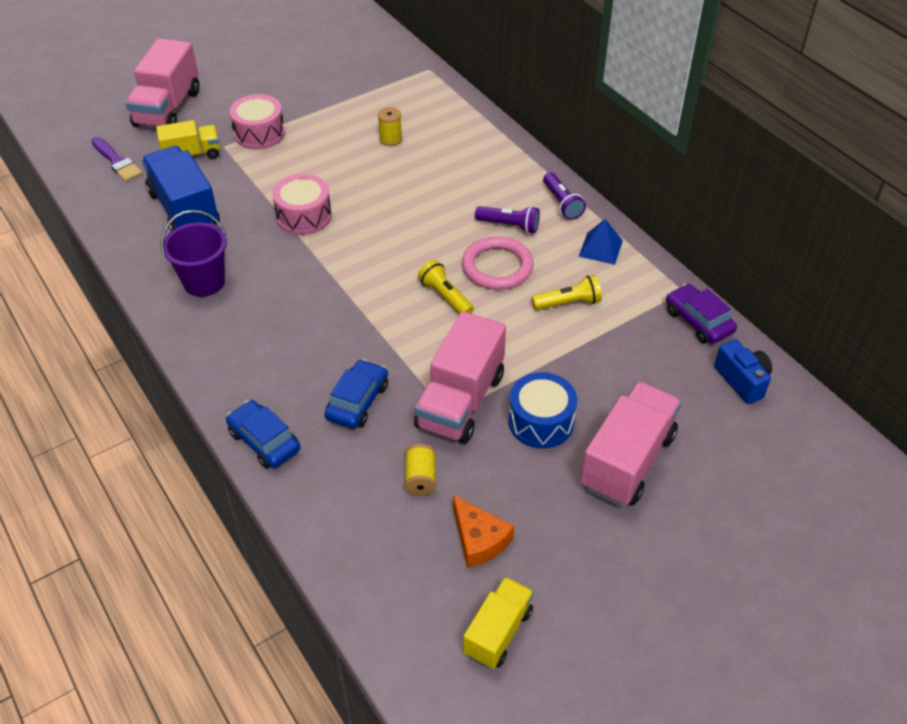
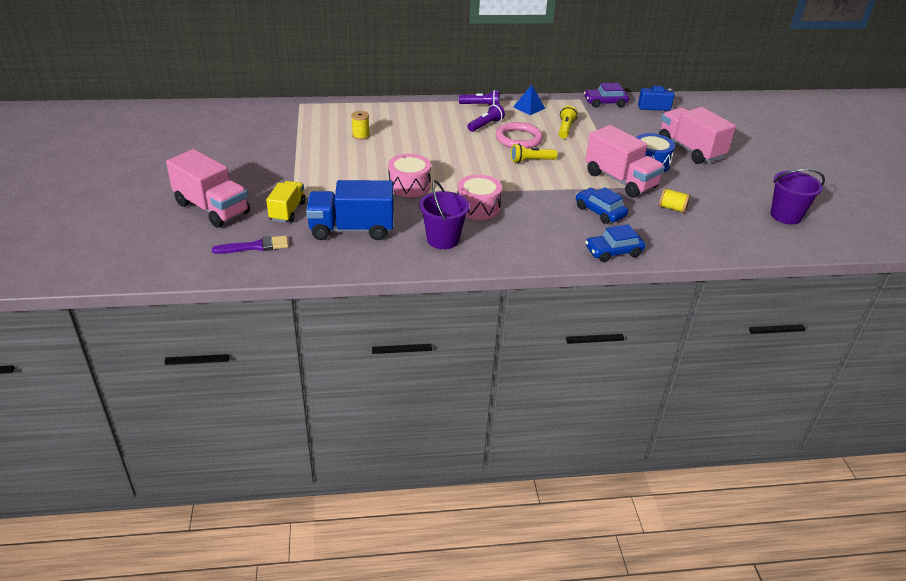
camera: 65 degrees left, 10 degrees down
pink drum [230,94,285,150] -> pink drum moved to [458,174,502,220]
orange cheese [453,495,514,568] -> none
yellow truck [463,577,534,669] -> purple bucket [771,169,825,224]

